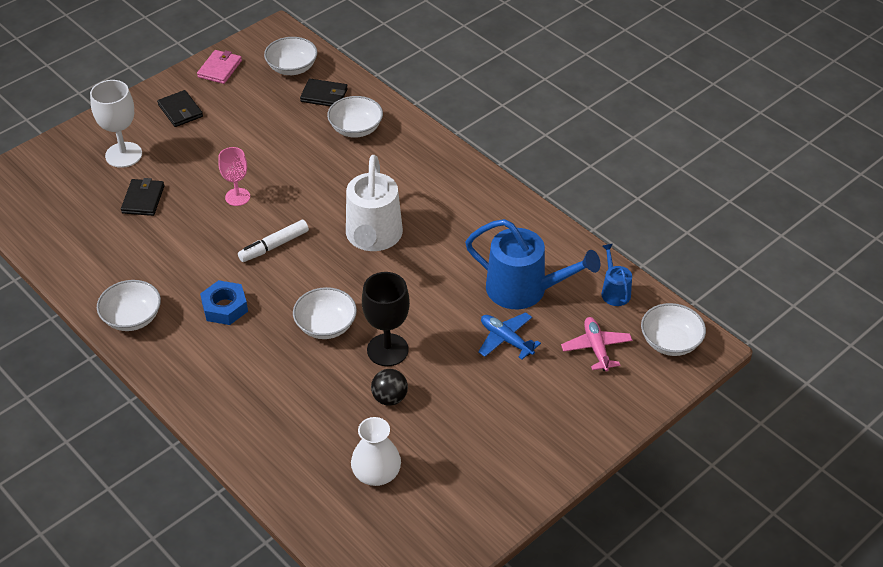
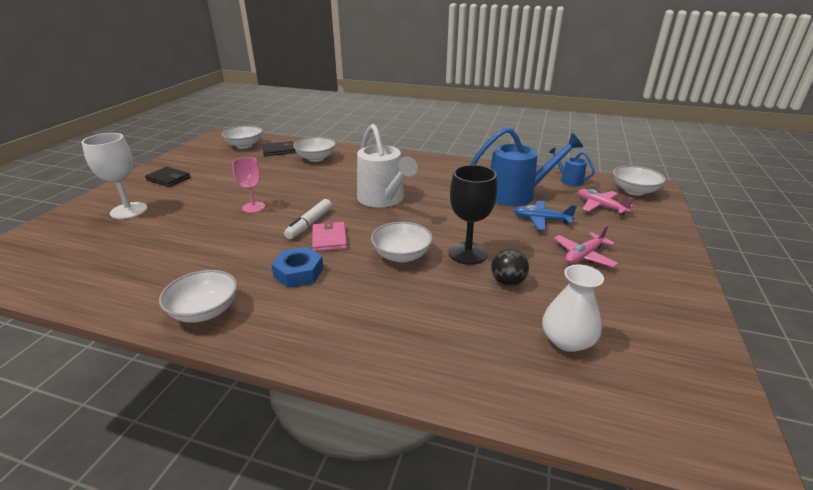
camera: 30 degrees left, 15 degrees down
black wallet [121,178,164,216] -> none
pink wallet [197,50,242,84] -> pink wallet moved to [312,221,347,252]
none -> pink plane [554,225,619,267]

